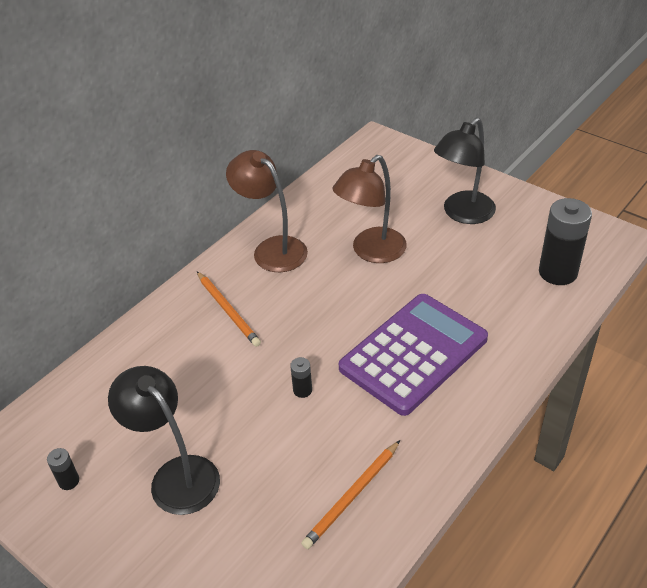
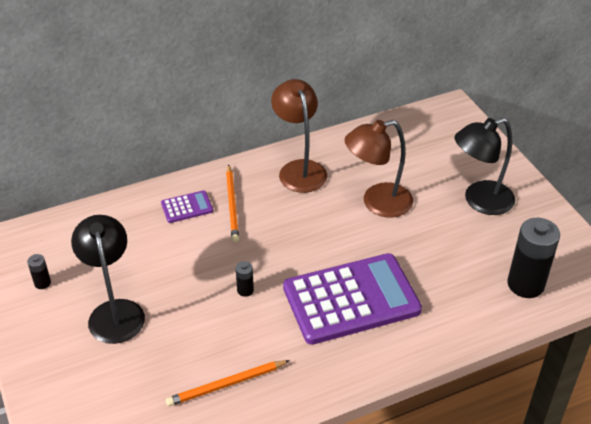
camera: 25 degrees right, 0 degrees up
none -> purple calculator [161,190,213,223]

